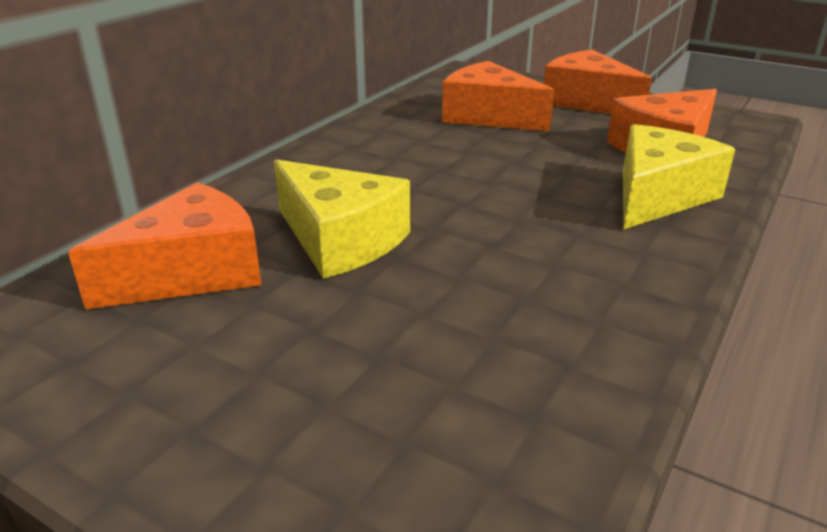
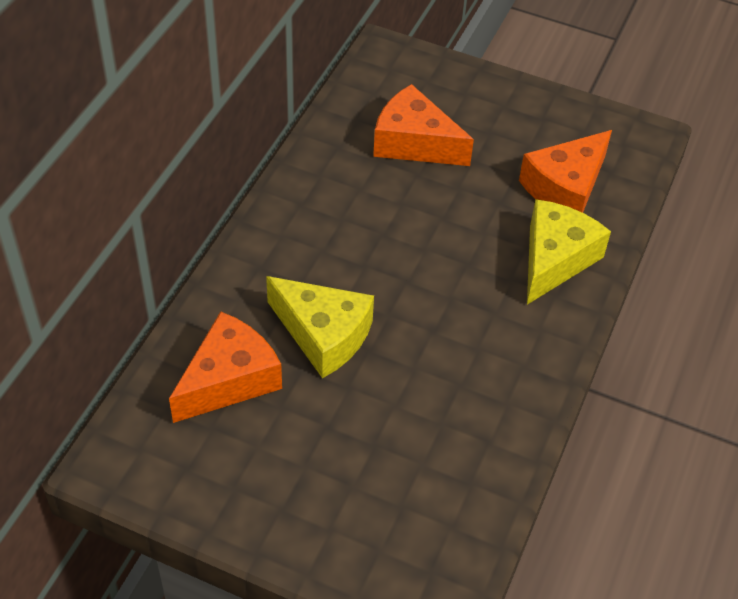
camera: 10 degrees left, 20 degrees up
orange cheese [544,50,652,114] -> none

